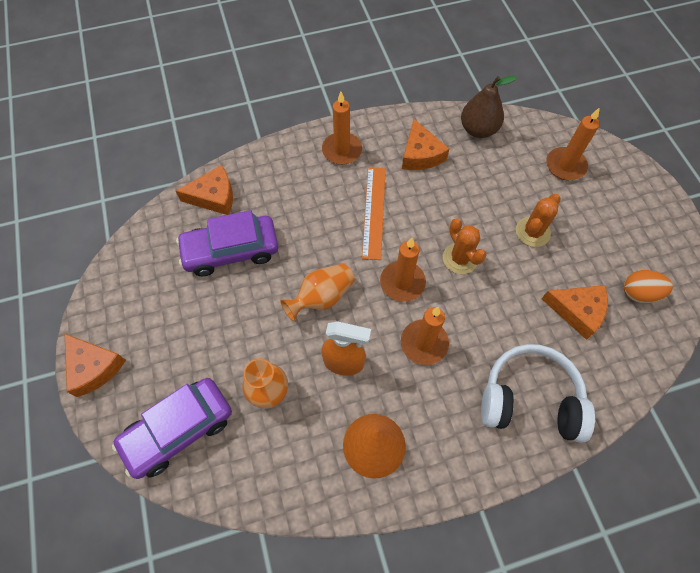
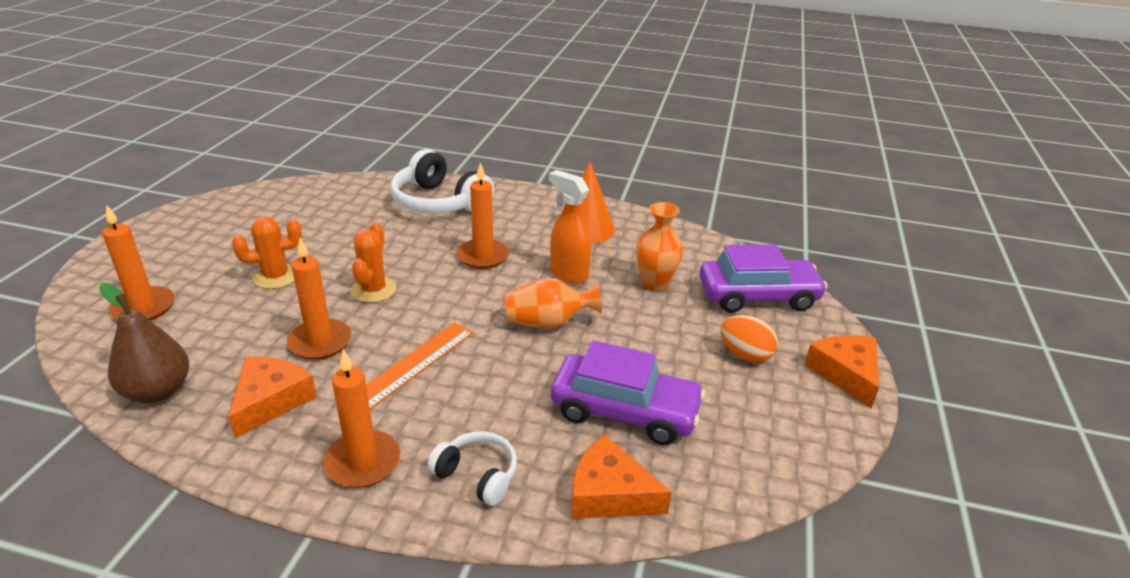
camera: 150 degrees left, 30 degrees down
orange candle [380,238,426,302] -> orange candle moved to [287,238,351,360]
orange cheese [542,285,608,340] -> none
orange egg [623,270,673,303] -> orange egg moved to [720,315,778,362]
none -> white headphones [428,431,517,506]

